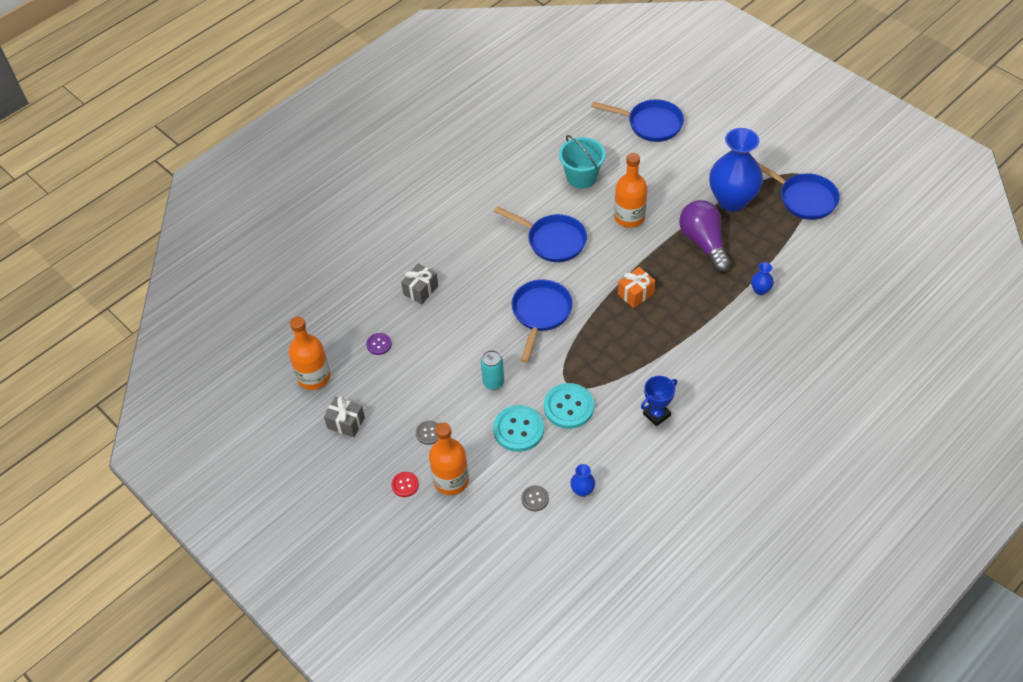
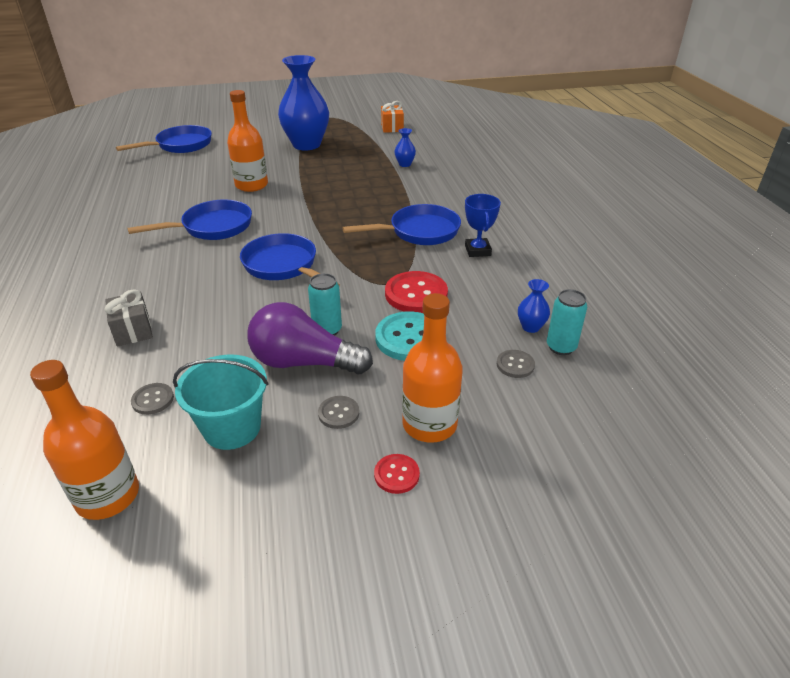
camera: 60 degrees left, 15 degrees down
grey gift [324,396,365,437] -> none
purple button [366,333,392,355] -> grey button [131,383,174,415]
turquoise button [544,383,594,429] -> red button [385,271,448,313]
turquoise bucket [559,135,605,189] -> turquoise bucket moved to [173,354,268,450]
orange gift [618,267,655,308] -> orange gift moved to [381,101,404,133]
purple light bulb [679,200,731,273] -> purple light bulb moved to [247,302,373,374]
blue pan [757,162,840,220] -> blue pan moved to [342,204,461,245]
none -> turquoise can [547,289,587,355]

